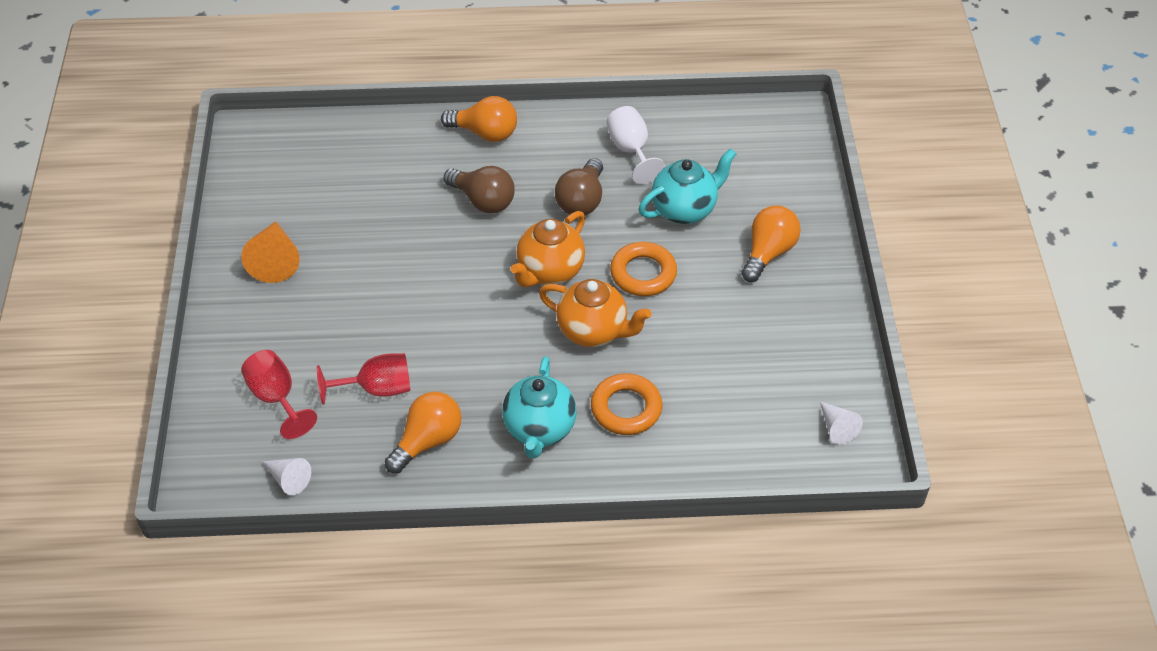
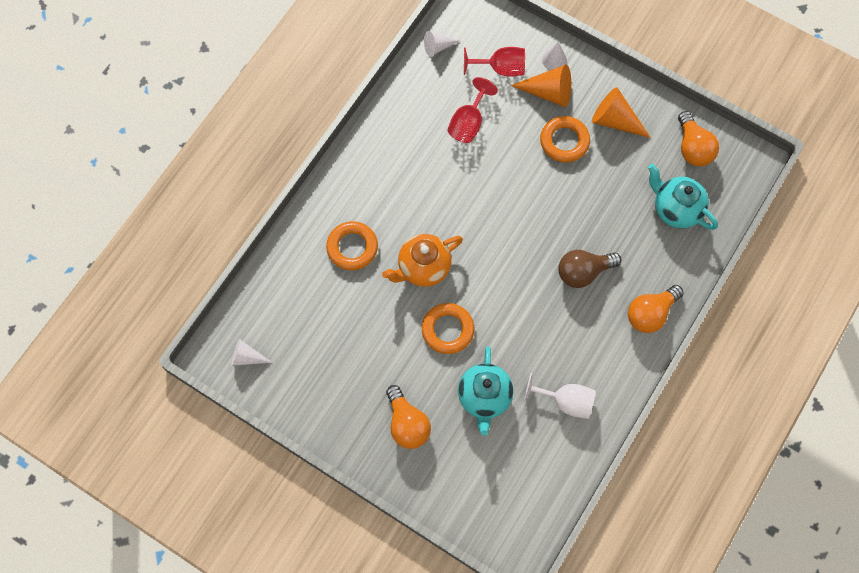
camera: 125 degrees right, 20 degrees up
orange light bulb [385,392,462,473] -> orange light bulb moved to [678,111,719,166]
turquoise teapot [502,356,576,459] -> turquoise teapot moved to [648,164,718,230]
orange teapot [511,211,585,287] -> none
brown light bulb [555,158,603,215] -> none
none -> orange cone [511,65,571,107]
none -> orange ring [540,116,590,163]
none -> white cone [542,42,567,70]

